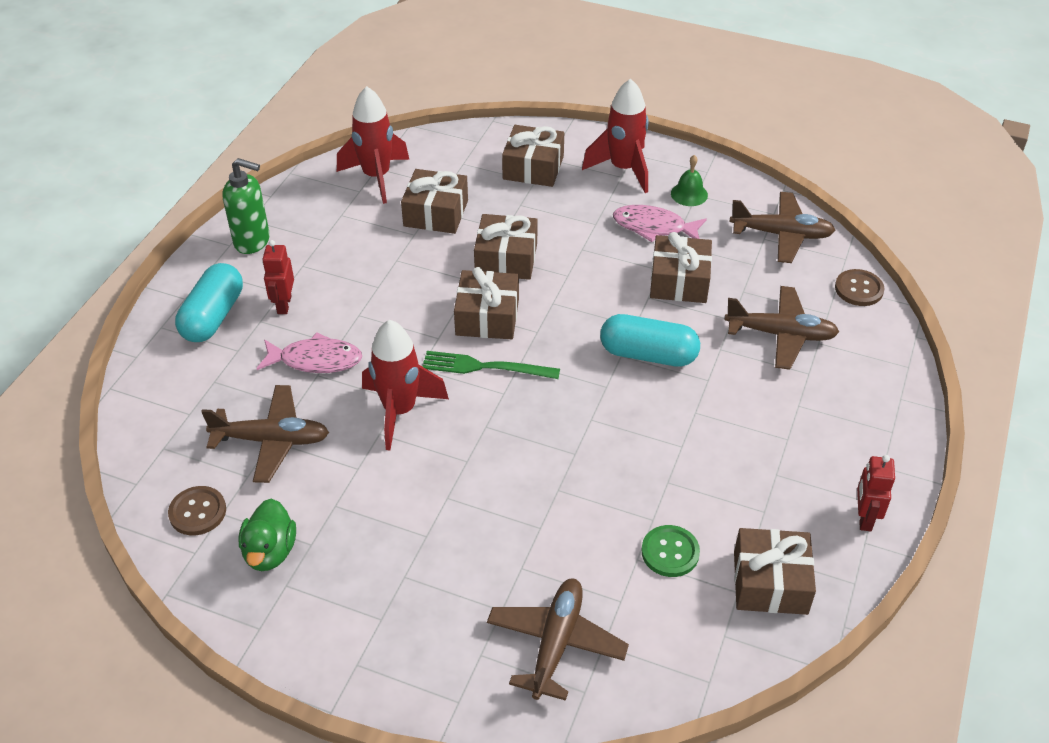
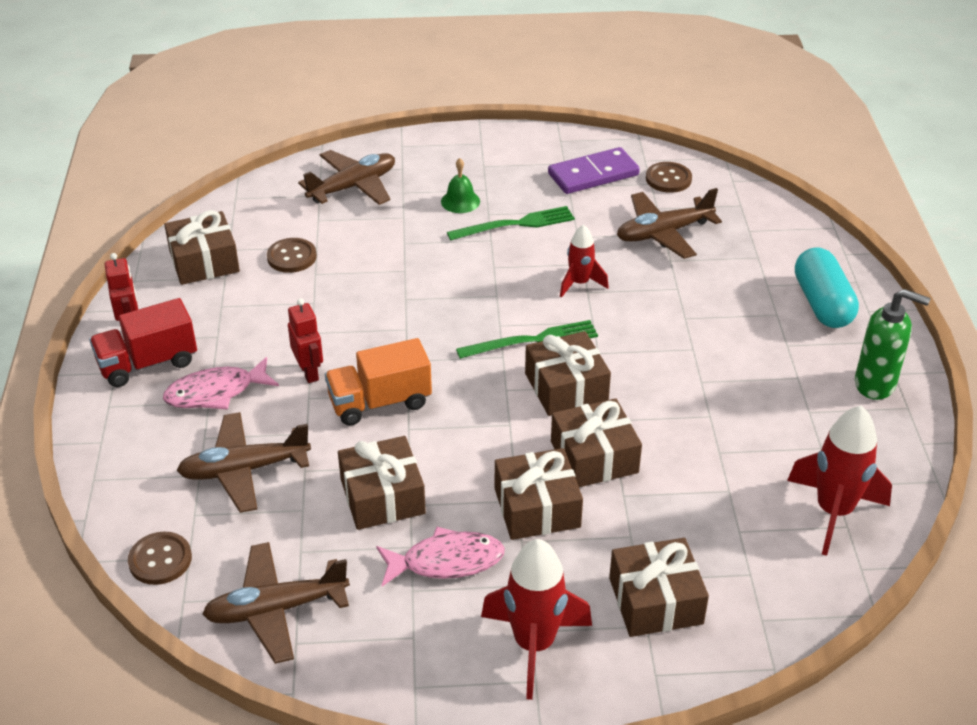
camera: 155 degrees right, 5 degrees down
green soap dispenser [222,158,270,254] -> green soap dispenser turned 150 degrees counterclockwise [855,289,930,400]
green duck [238,499,296,571] -> purple domino [548,147,640,194]
pink fish [256,332,362,373] -> pink fish moved to [163,357,279,410]
red robot [262,240,294,314] -> red robot moved to [288,298,323,383]
red rocket [362,319,449,451] -> red rocket [560,224,609,298], size x0.59
brown gift [401,169,468,234] -> brown gift moved to [495,448,583,540]
brown plane [487,578,629,701] -> brown plane turned 120 degrees counterclockwise [298,150,395,205]
turquoise capsule [600,314,700,367] -> orange truck [325,338,432,426]
green button [642,525,700,577] -> brown button [267,238,317,273]
green bell [671,155,708,206] -> green bell moved to [441,158,480,213]
none -> red truck [89,298,197,387]
none -> green fork [447,206,575,241]

